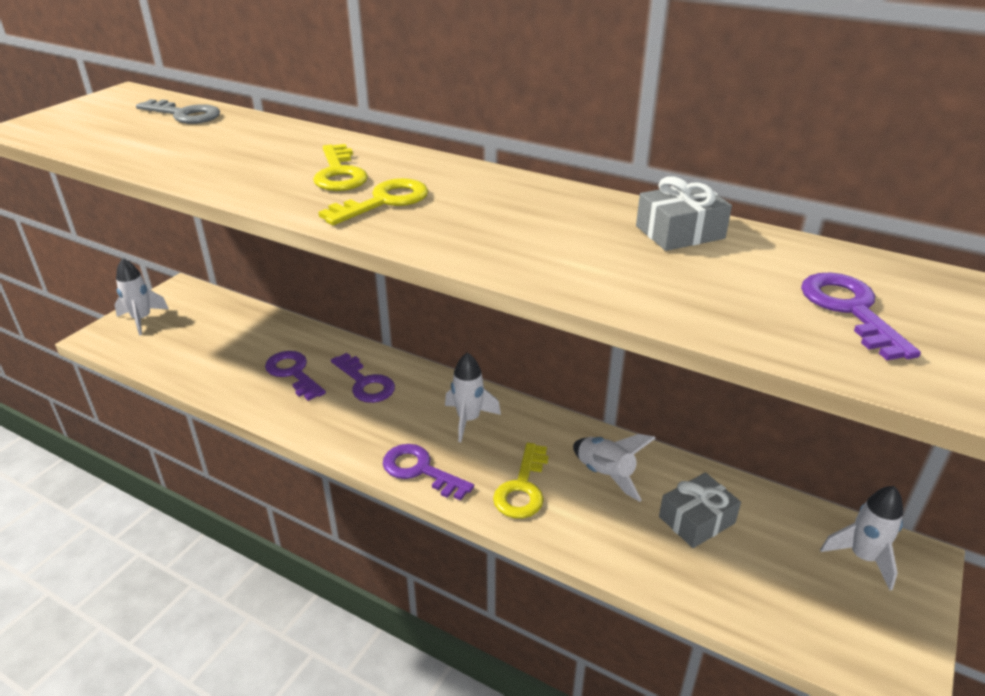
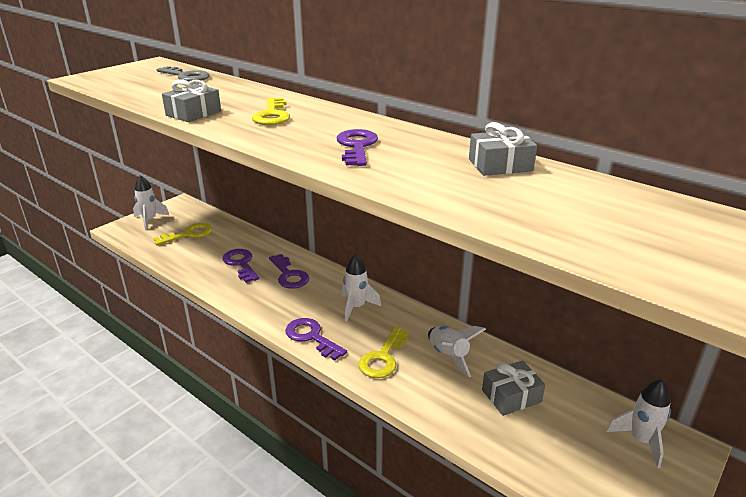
camera: 10 degrees right, 5 degrees down
yellow key [318,178,428,225] -> yellow key moved to [153,223,212,245]
purple key [801,273,921,360] -> purple key moved to [337,129,378,166]
none -> grey gift [162,79,221,122]

